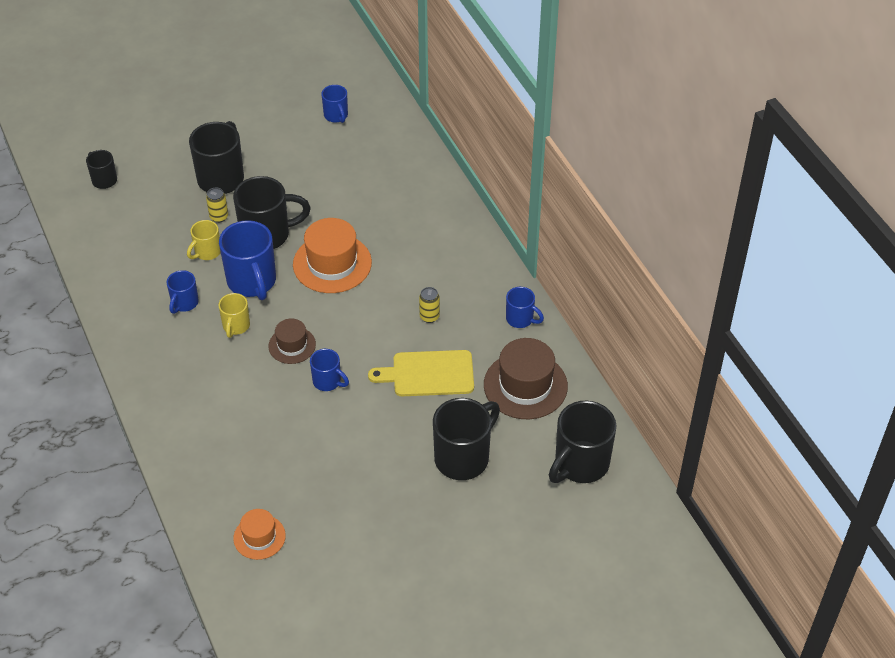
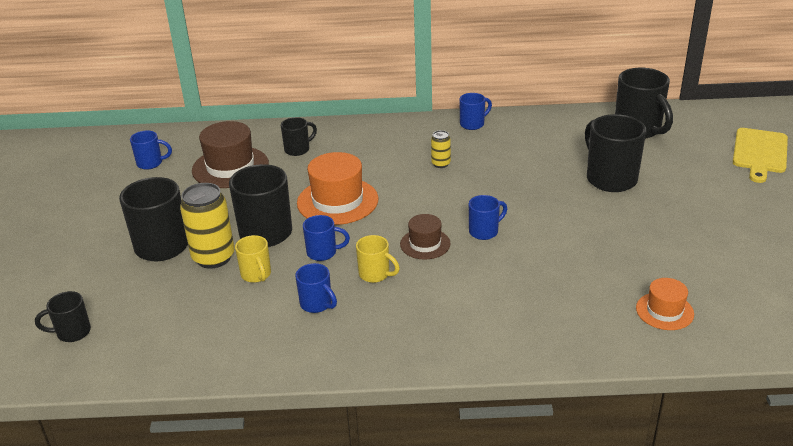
camera: 65 degrees left, 15 degrees down
yellow can [206,188,228,223] -> yellow can [180,183,235,269], size x1.99
blue mug [219,220,276,300] -> blue mug [303,215,350,261], size x0.54
yellow cutting board [368,350,474,396] -> yellow cutting board moved to [733,128,788,183]
brown hat [484,338,568,419] -> brown hat moved to [192,121,269,188]
none -> black mug [281,117,317,156]

